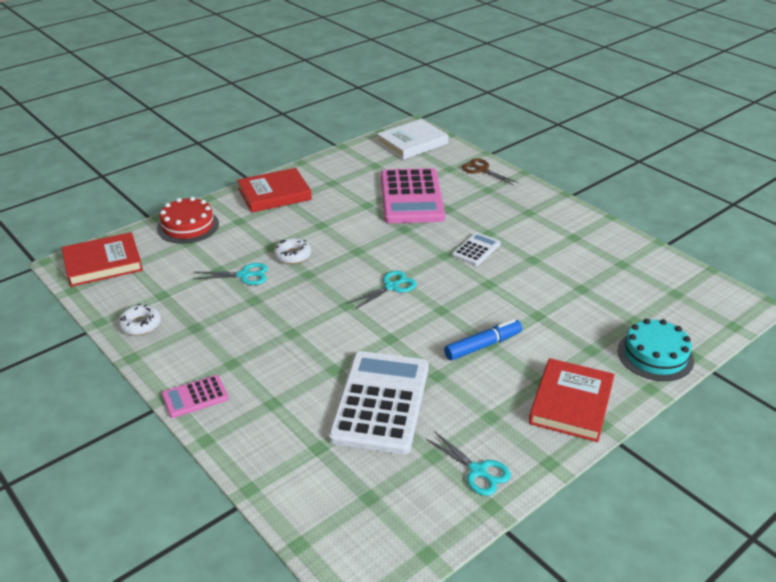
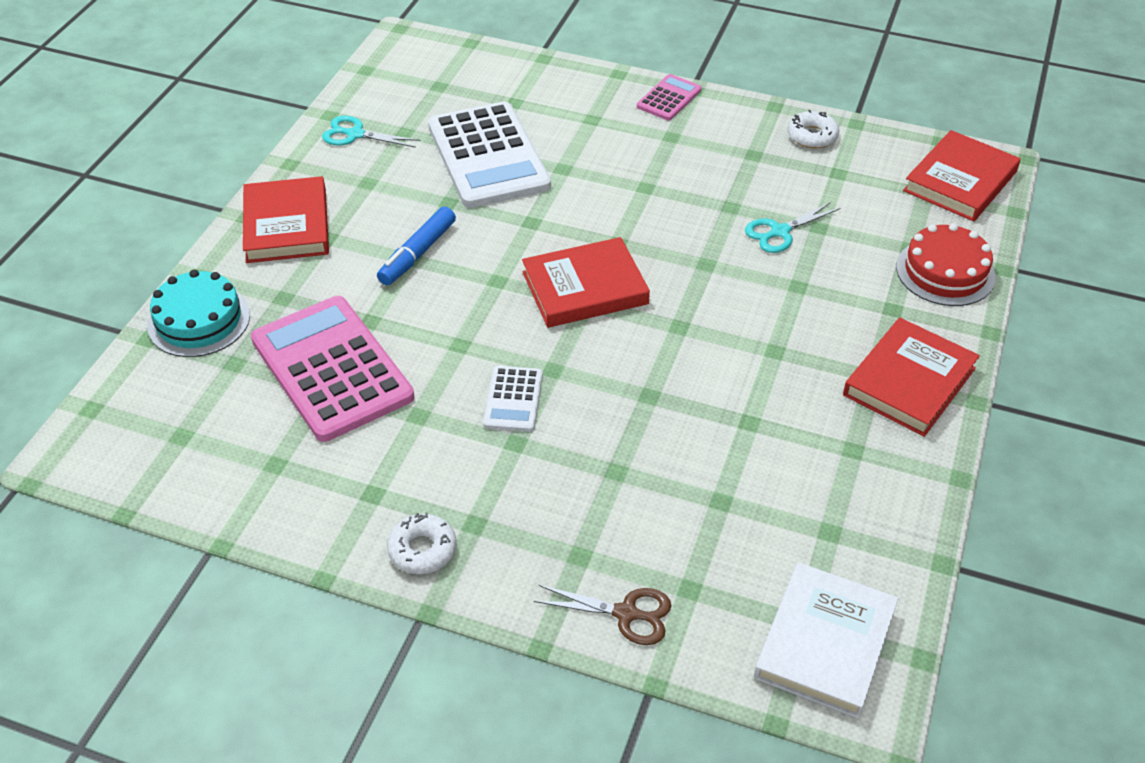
camera: 150 degrees right, 10 degrees up
white donut [274,238,311,264] -> white donut moved to [387,513,457,574]
turquoise scissors [348,271,417,309] -> red book [522,237,650,328]
pink calculator [381,168,445,223] -> pink calculator moved to [251,296,414,442]

